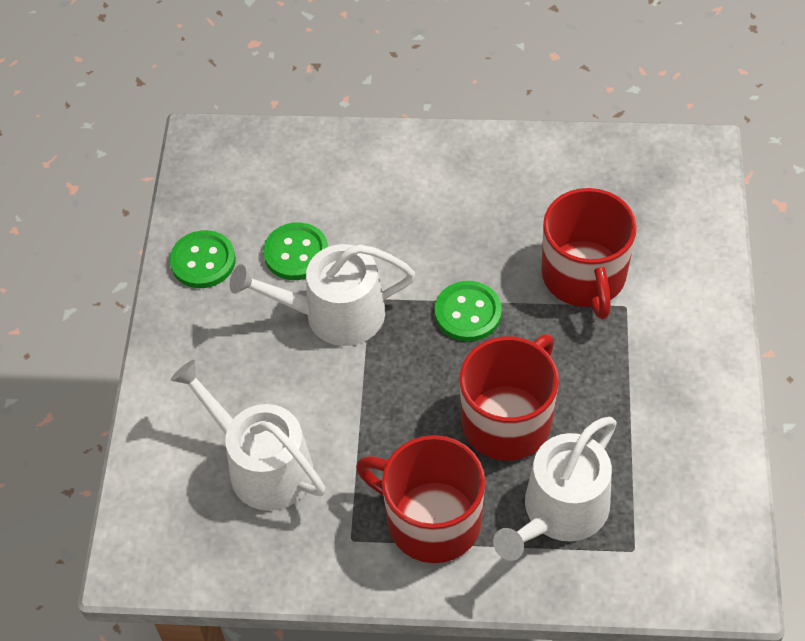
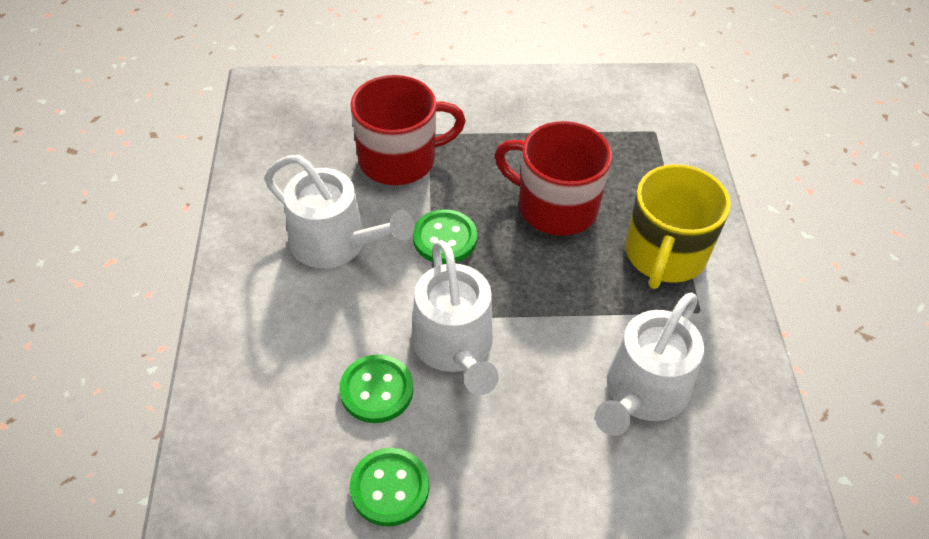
camera: 100 degrees left, 5 degrees down
red mug [356,435,485,563] -> yellow mug [625,164,731,289]
white watering can [493,417,617,561] -> white watering can moved to [264,155,415,268]

